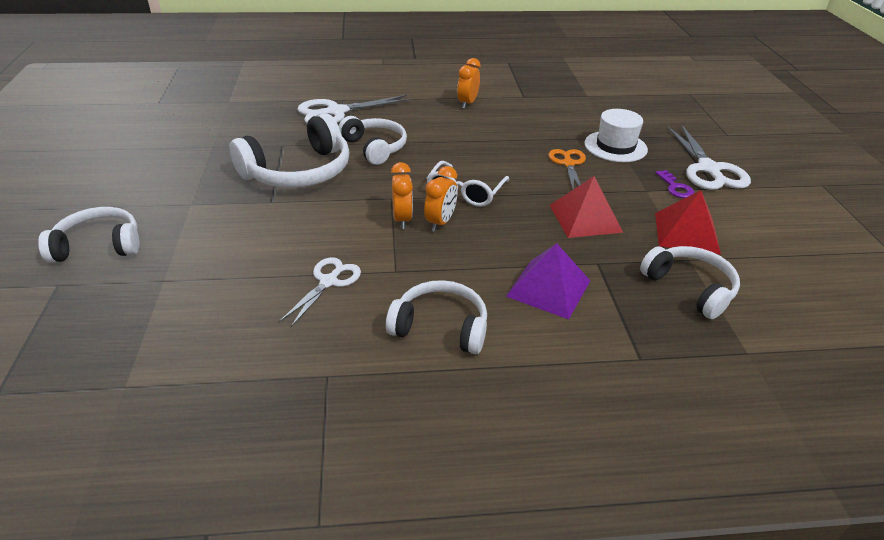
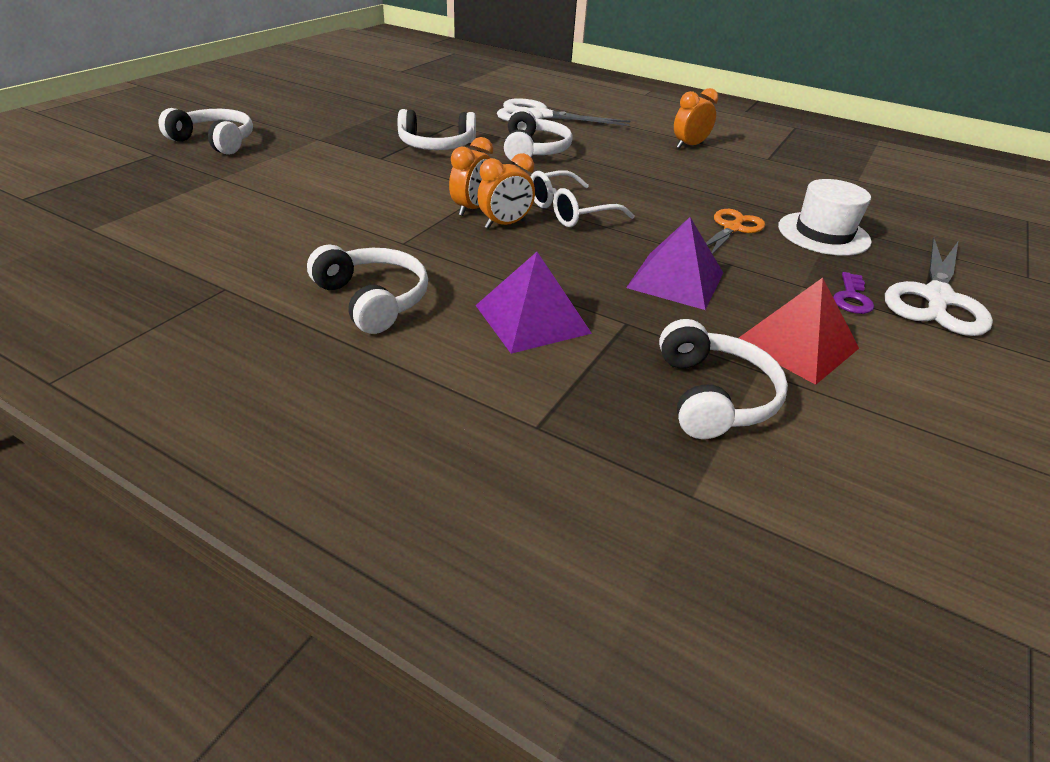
camera: 35 degrees right, 0 degrees up
white headphones [229,113,350,188] -> white headphones [398,109,476,150], size x0.65
white scissors [279,257,361,327] -> none
red pyramid [550,176,623,238] -> purple pyramid [626,217,723,310]

